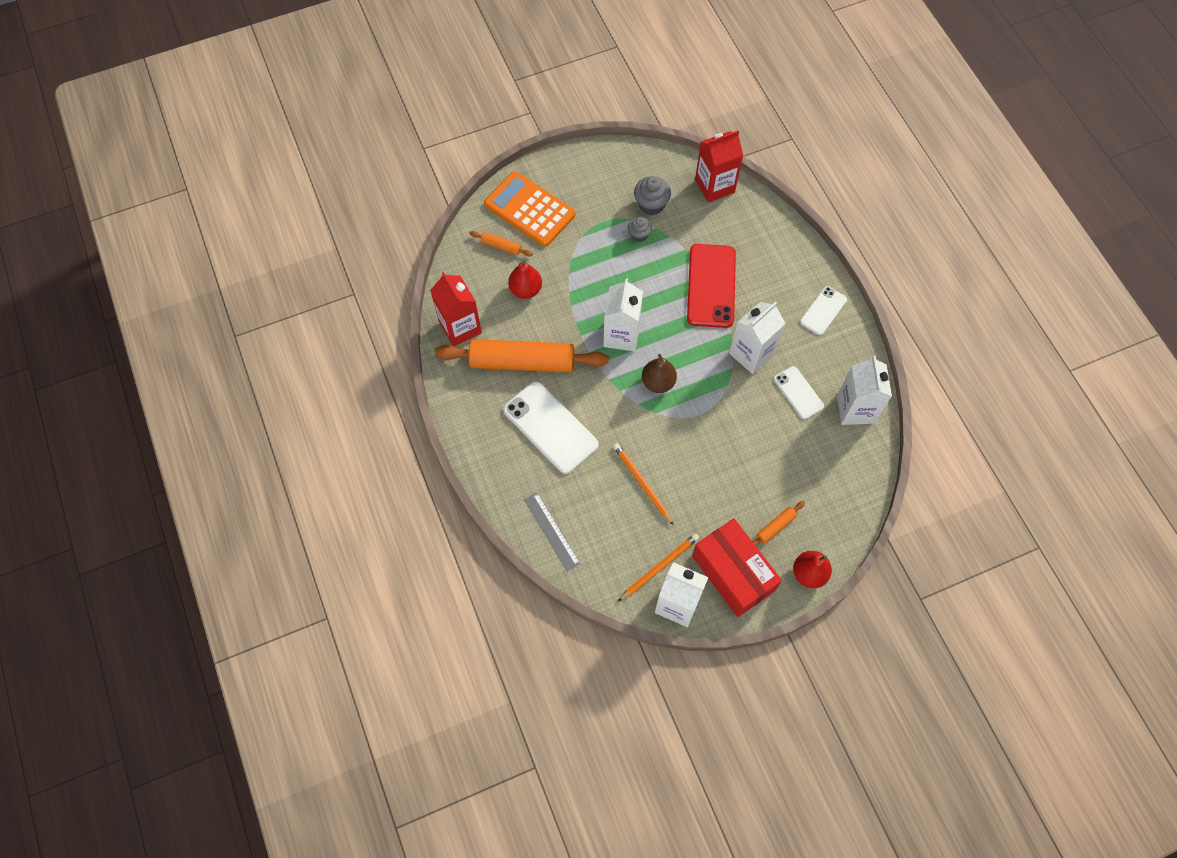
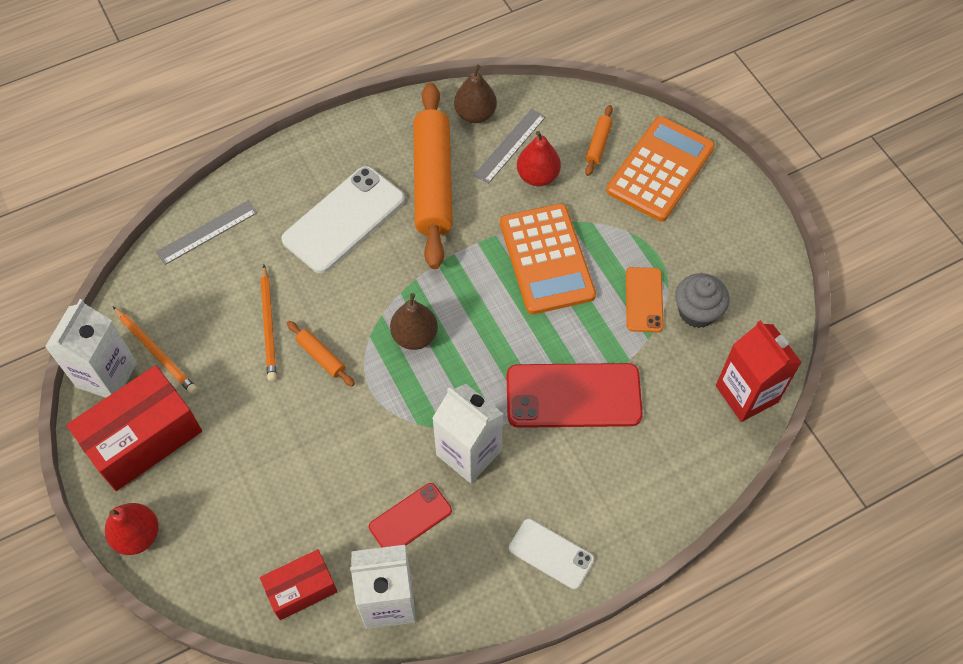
camera: 85 degrees right, 5 degrees down
red carton [430,272,482,346] -> brown pear [454,65,497,123]
white carton [603,278,643,352] -> none
orange pencil [613,443,673,525] -> orange pencil turned 120 degrees clockwise [261,265,277,381]
grey cupcake [628,217,652,242] -> orange phone [626,267,664,332]
orange rolling pin [753,501,805,546] -> orange rolling pin moved to [287,321,355,387]
white phone [774,366,824,419] -> red phone [369,483,452,547]
none -> red box [260,549,337,620]
none -> grey ruler [474,109,546,184]
none -> orange calculator [500,203,596,314]

